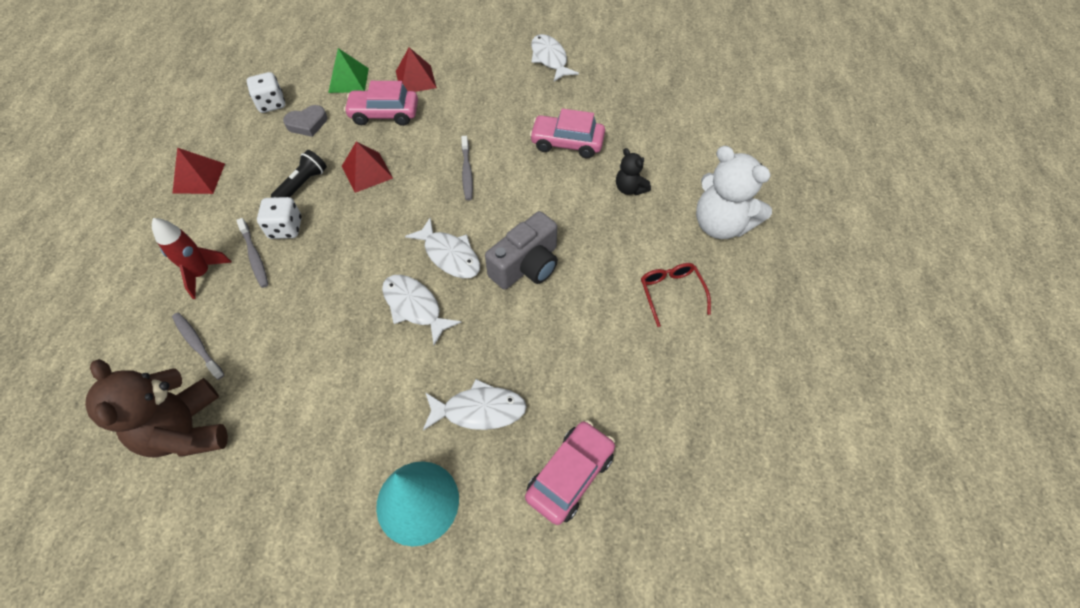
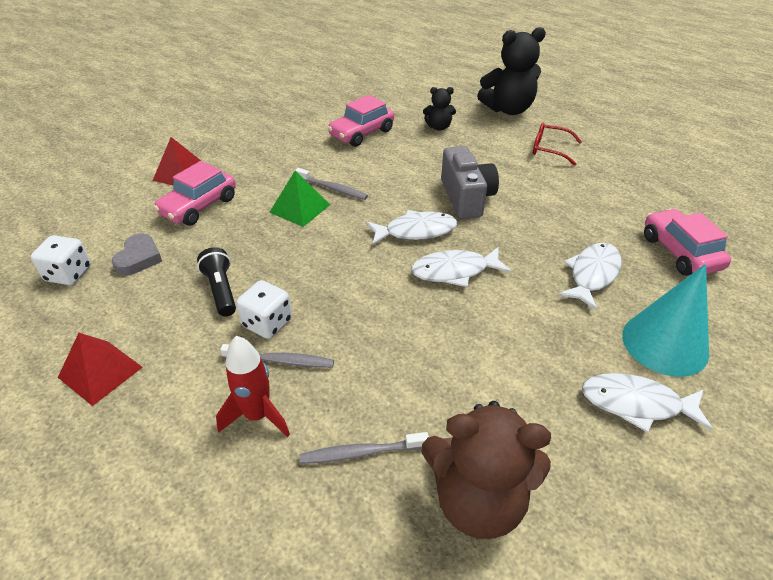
camera: 55 degrees left, 15 degrees down
green pyramid [328,48,369,93] -> green pyramid moved to [269,170,330,227]
red pyramid [342,141,393,193] -> none
white fish [531,34,579,82] -> white fish moved to [582,373,713,433]
white teddy bear [696,146,772,239] -> black teddy bear [477,27,546,115]

